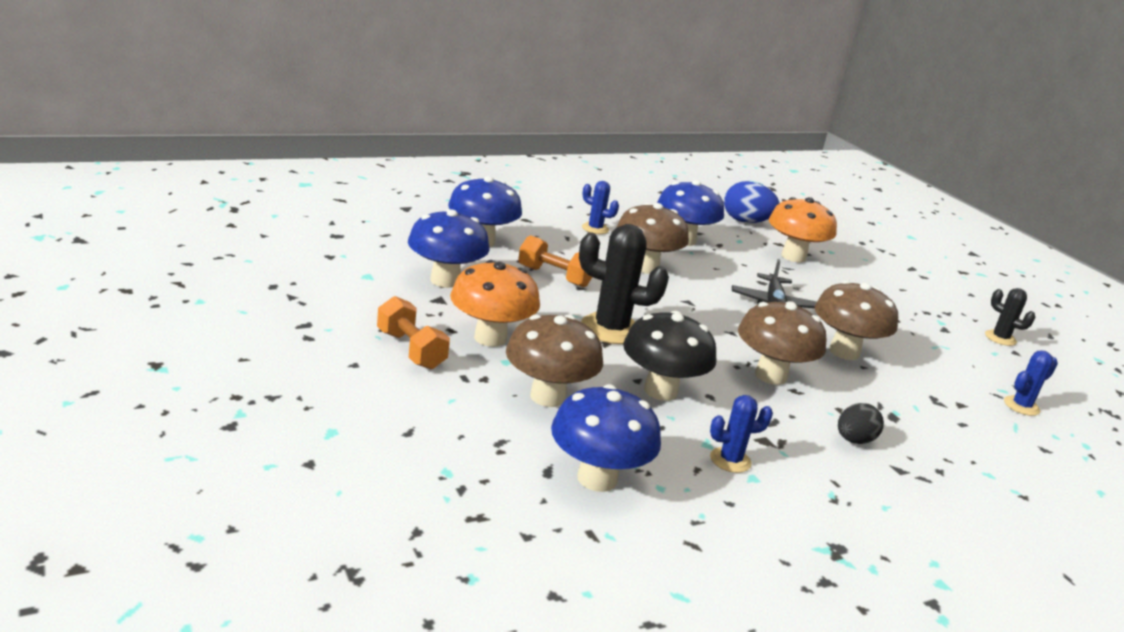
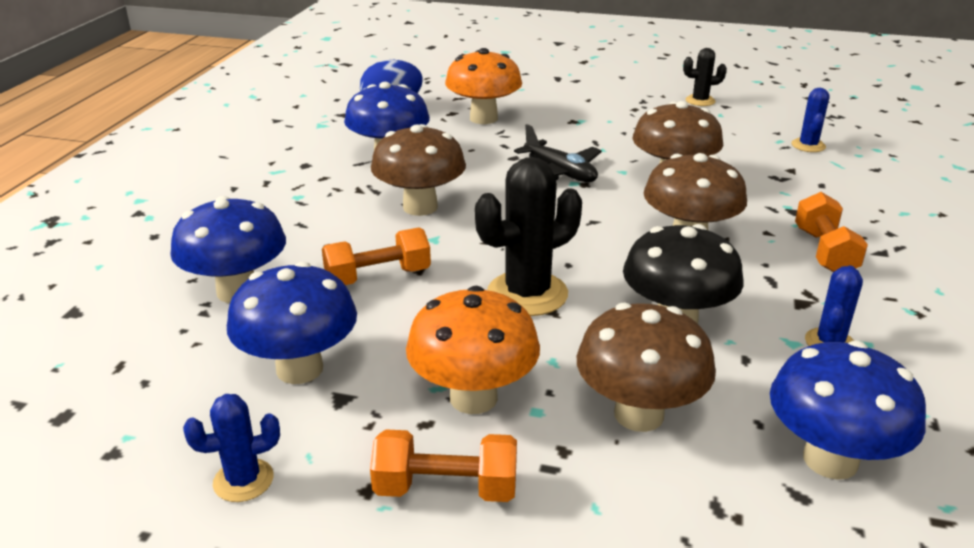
camera: 45 degrees left, 5 degrees up
blue cactus [582,181,619,234] -> blue cactus moved to [183,394,280,502]
black egg [838,403,884,444] -> orange dumbbell [795,192,868,272]

